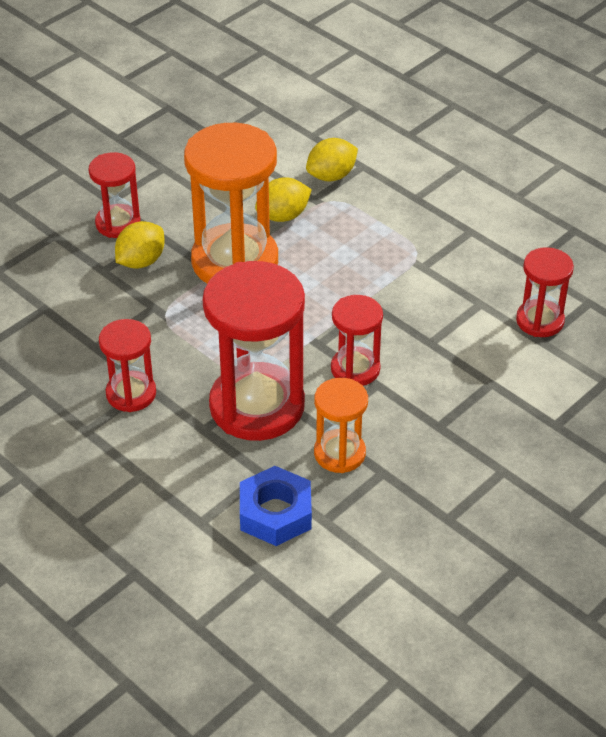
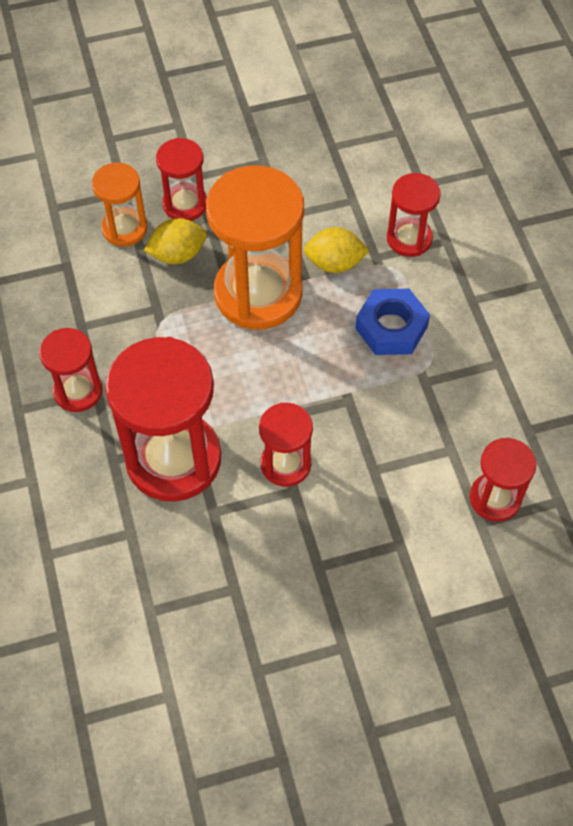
camera: 30 degrees right, 15 degrees up
blue nut [240,466,312,546] -> blue nut moved to [355,289,430,355]
yellow lemon [306,138,358,181] -> red hourglass [387,173,441,257]
orange hourglass [314,378,368,473] -> orange hourglass moved to [92,163,147,246]

